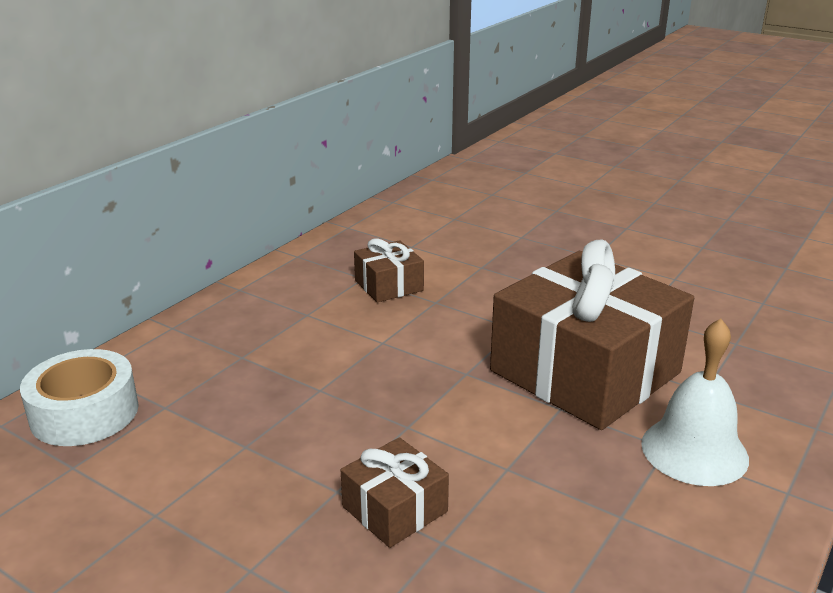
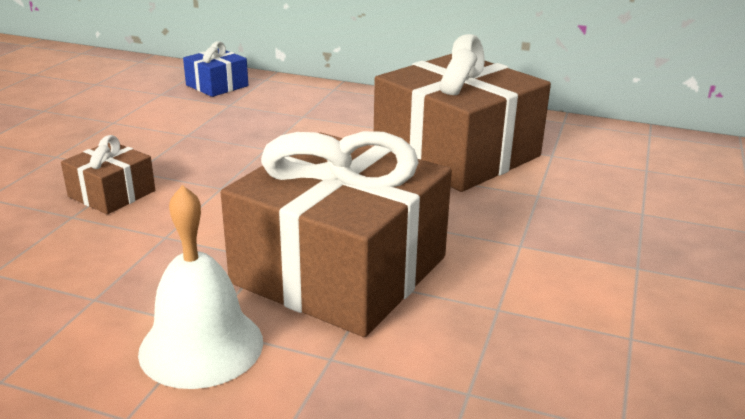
camera: 75 degrees right, 0 degrees up
white tape [20,349,139,446] -> blue gift [183,41,248,97]
brown gift [354,239,424,303] -> brown gift [373,34,551,192], size x2.23

